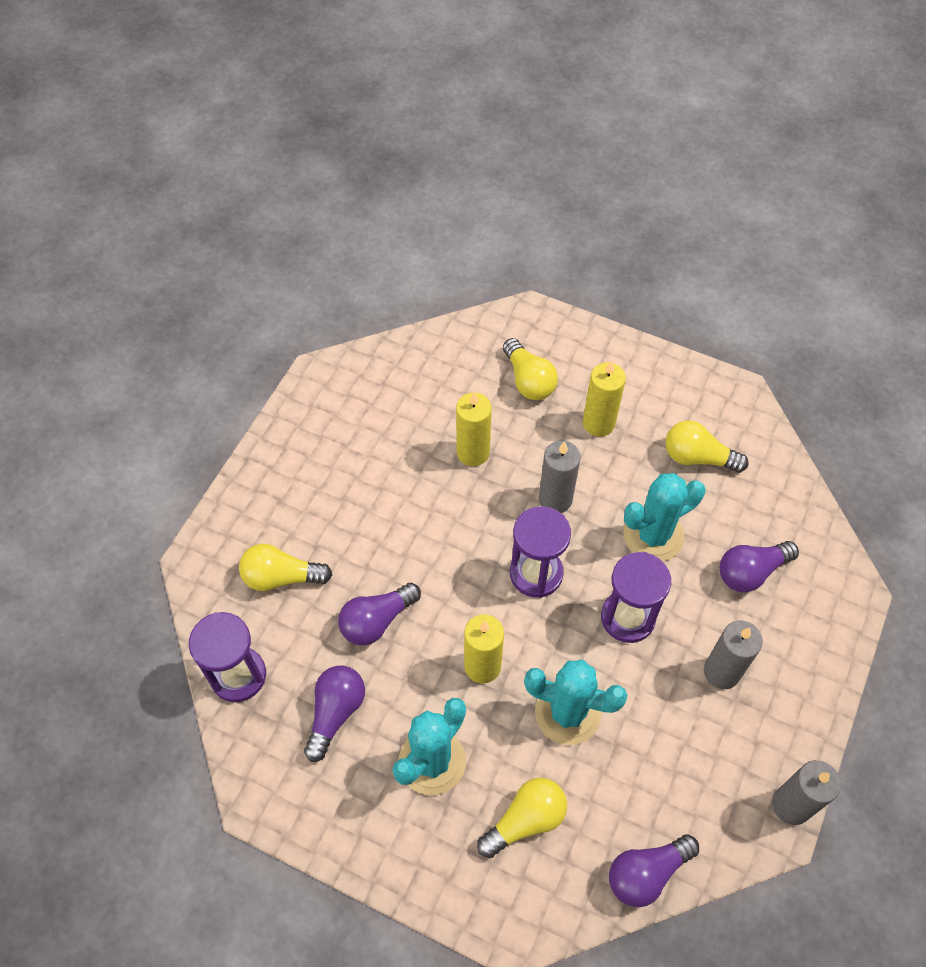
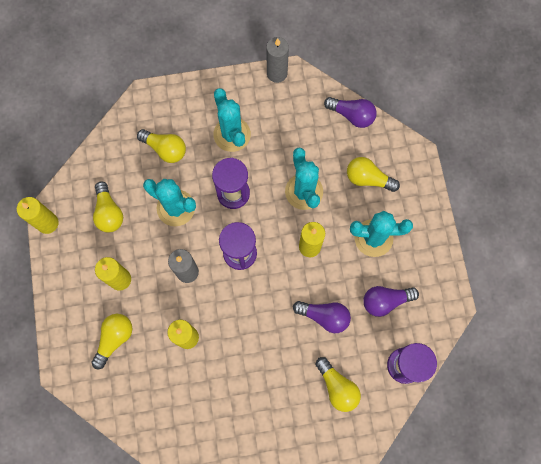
camera: 125 degrees left, 15 degrees up
grey candle [704,621,763,689] -> turquoise cactus [213,88,251,152]
purple light bulb [720,541,799,592] -> yellow light bulb [137,129,186,163]
none -> yellow candle [17,197,59,234]

